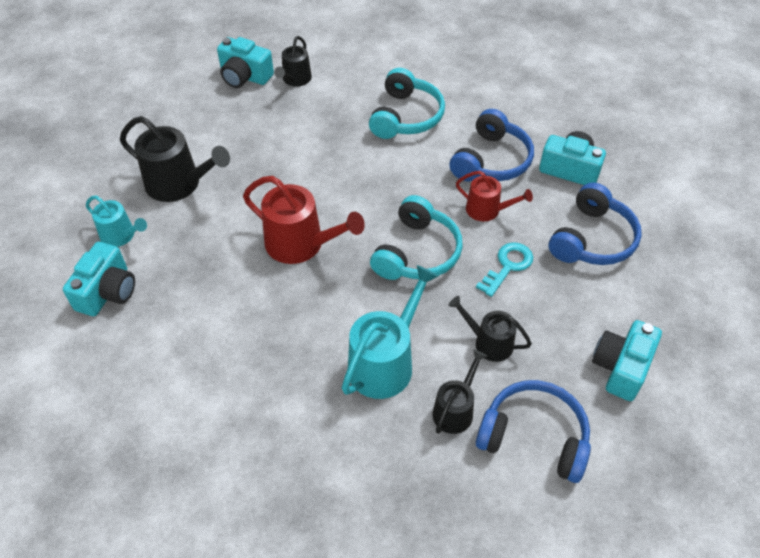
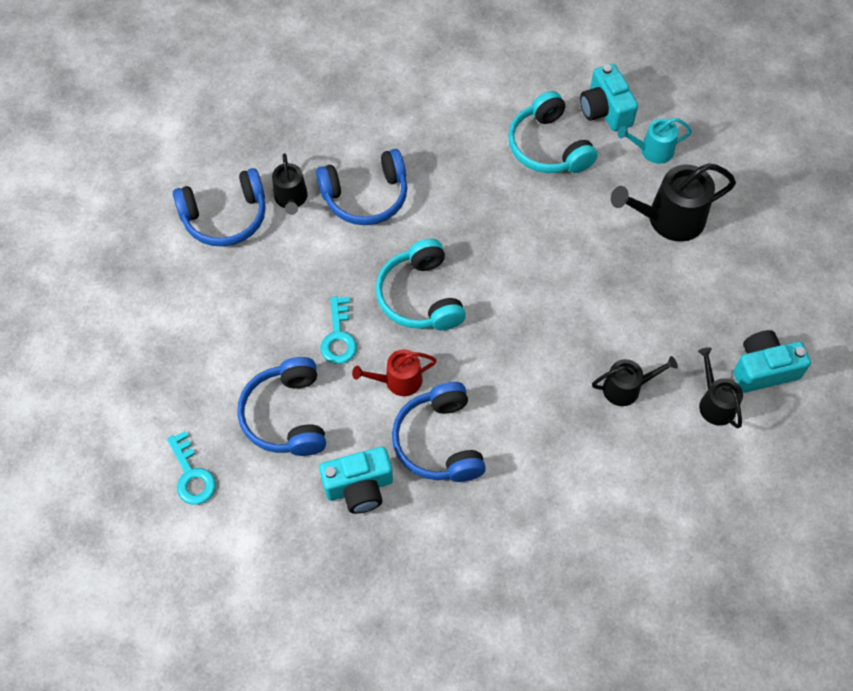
camera: 140 degrees right, 10 degrees up
red watering can [243,176,365,264] -> none
turquoise watering can [342,265,438,399] -> blue headphones [316,149,407,225]
turquoise headphones [369,68,445,139] -> turquoise headphones moved to [508,91,597,173]
black watering can [449,296,532,362] -> black watering can moved to [592,356,678,406]
turquoise camera [592,320,662,401] -> none
none -> turquoise key [167,431,216,505]

